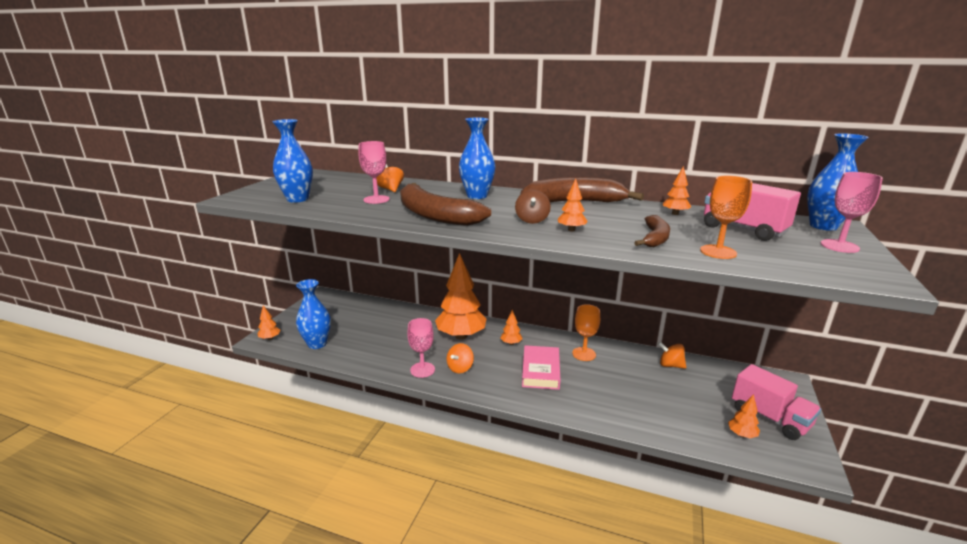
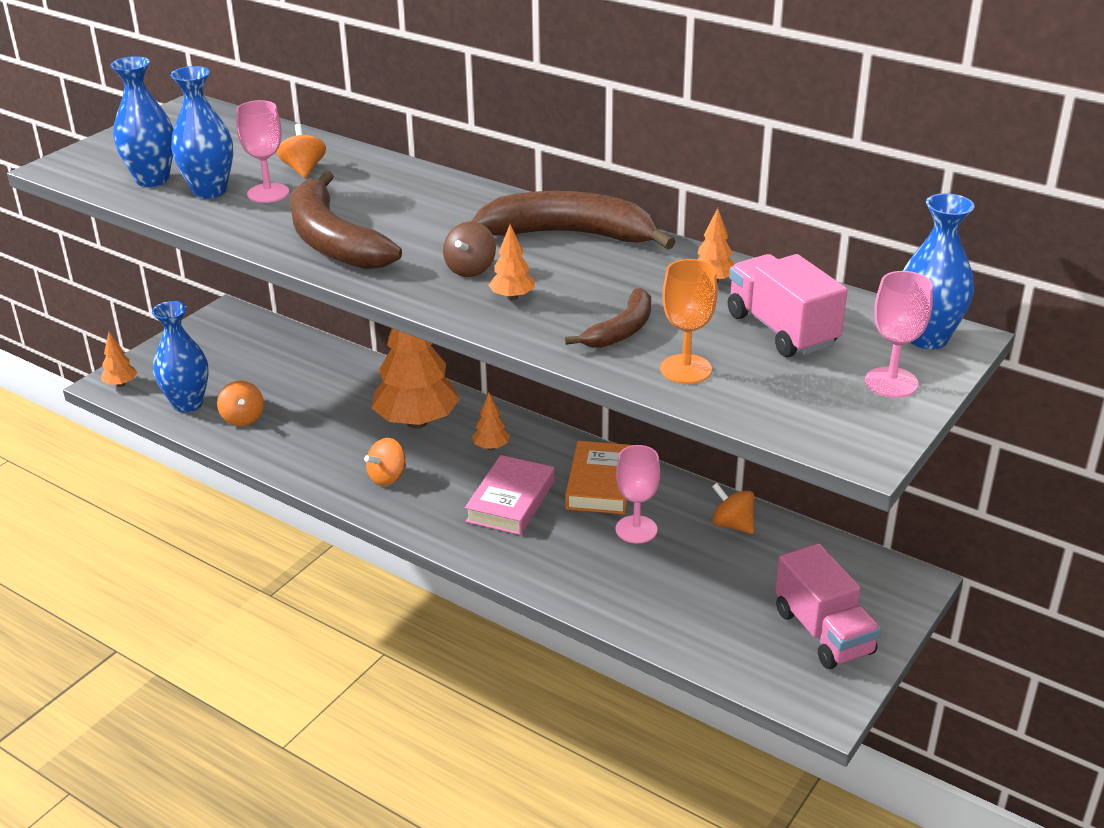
camera: 15 degrees right, 10 degrees up
pink goblet [407,318,435,378] -> pink goblet moved to [616,445,660,543]
blue vase [459,118,496,199] -> blue vase moved to [170,66,233,199]
orange goblet [572,304,600,361] -> orange book [565,441,632,514]
orange tree [728,394,760,438] -> none
none -> orange spinning top [217,381,264,426]

